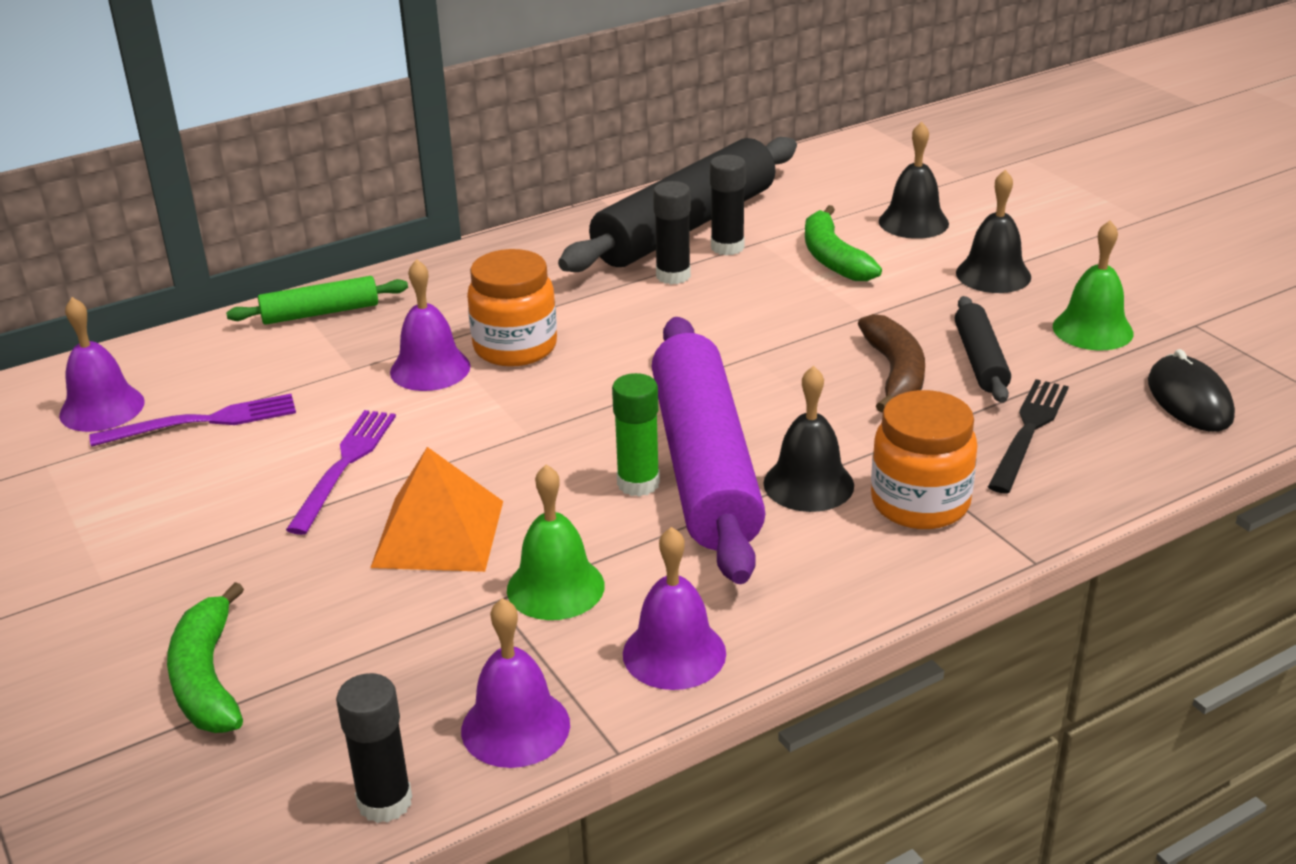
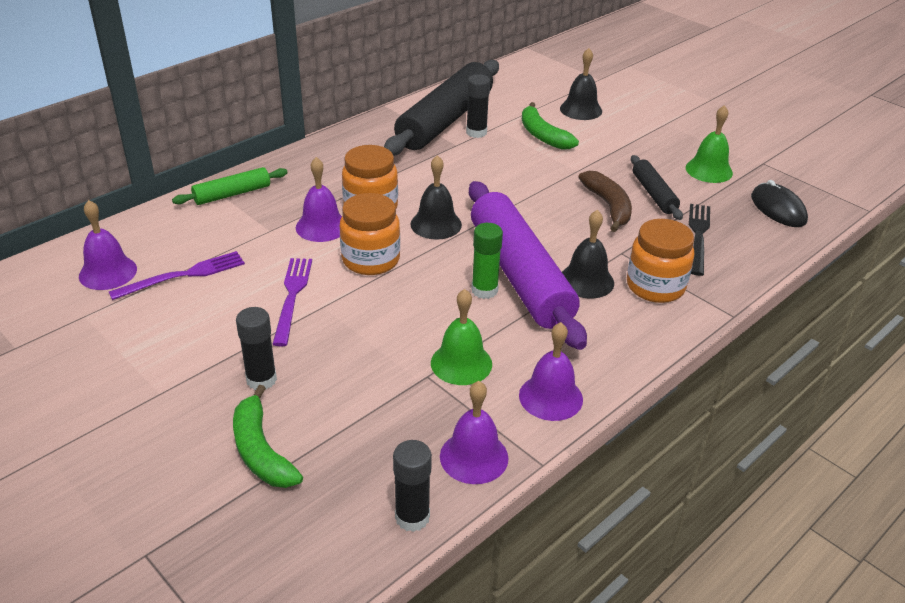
camera: 15 degrees left, 5 degrees up
orange pyramid [370,447,503,572] -> none
black glue stick [653,181,691,284] -> black glue stick moved to [236,307,277,390]
black bell [956,170,1031,293] -> black bell moved to [410,155,462,240]
none -> orange jar [340,193,400,275]

